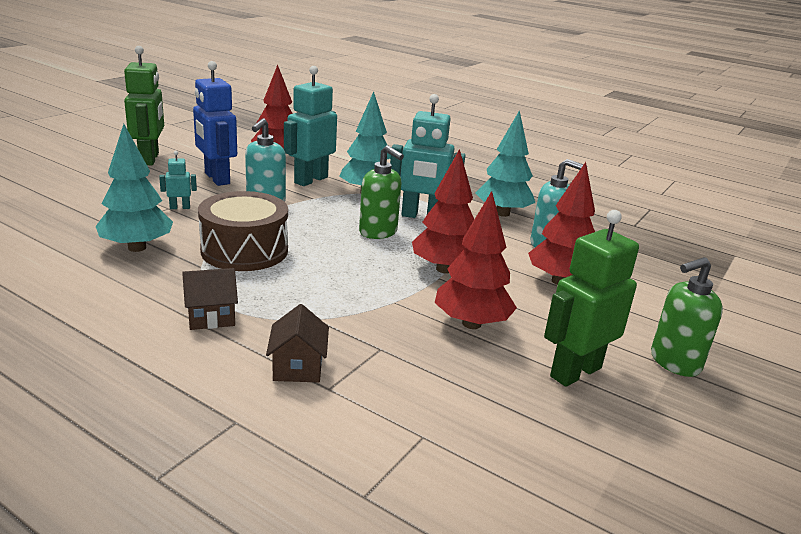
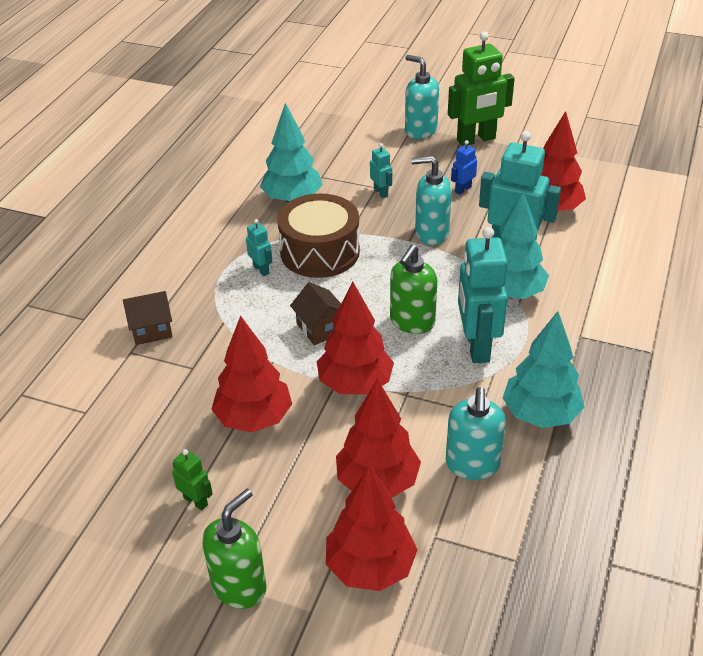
camera: 80 degrees right, 15 degrees up
brown house [182,268,238,330] -> brown house moved to [290,282,341,345]
blue robot [193,61,237,186] -> blue robot [451,140,477,195], size x0.47
green robot [544,210,639,387] -> green robot [172,449,213,510], size x0.47
green soap dispenser [651,257,723,377] -> green soap dispenser turned 75 degrees clockwise [202,489,266,609]
none -> turquoise robot [246,219,272,276]
none -> red tree [326,465,418,591]
none -> turquoise soap dispenser [405,55,439,139]

